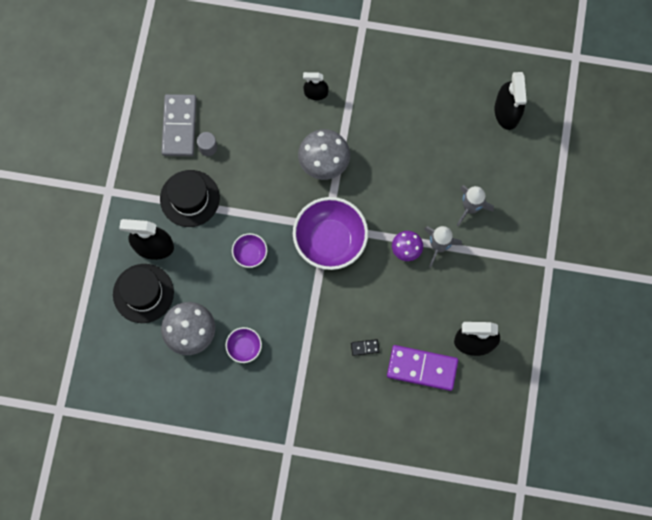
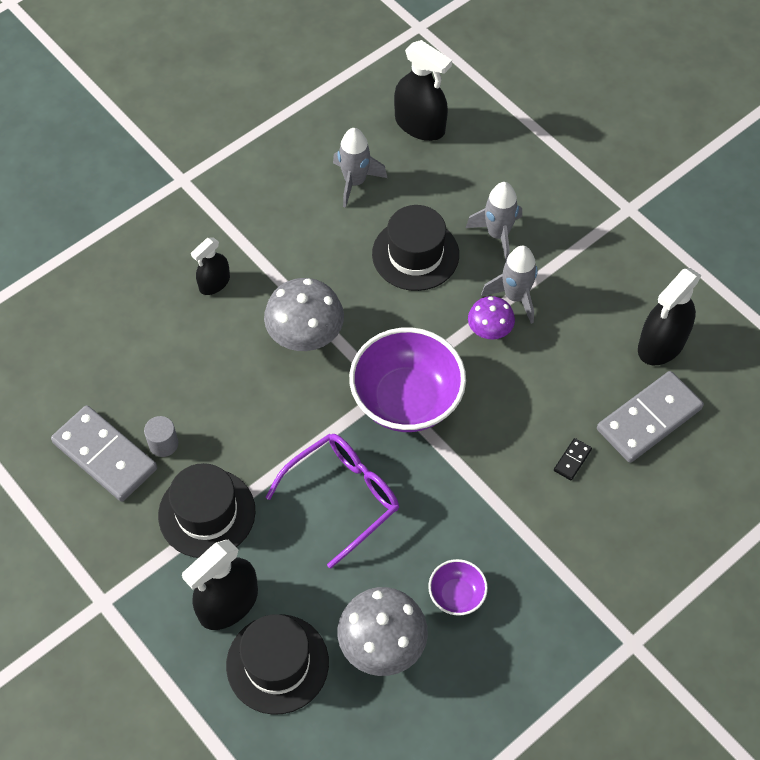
camera: 50 degrees left, 15 degrees down
purple bowl [232,233,267,268] -> purple glasses [265,434,399,569]
purple domino [387,345,458,391] -> grey domino [597,371,704,463]
none -> grey rocket [333,128,387,208]
none -> black hat [372,205,459,291]

